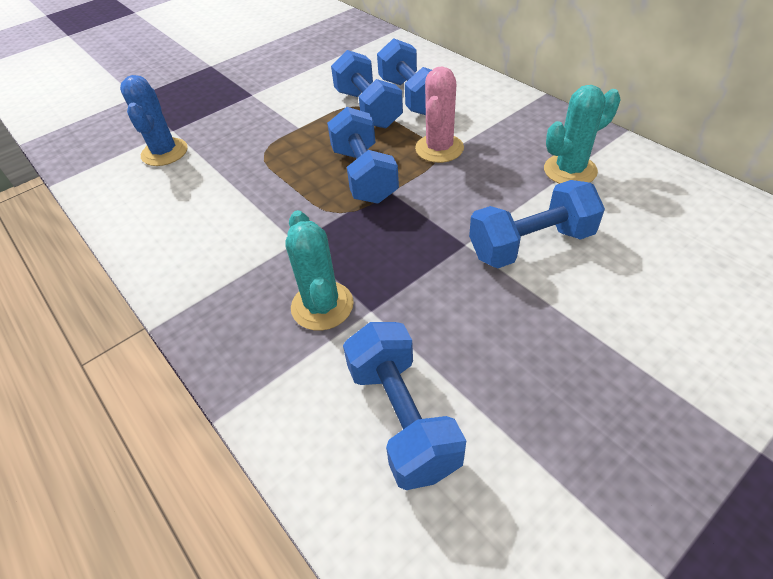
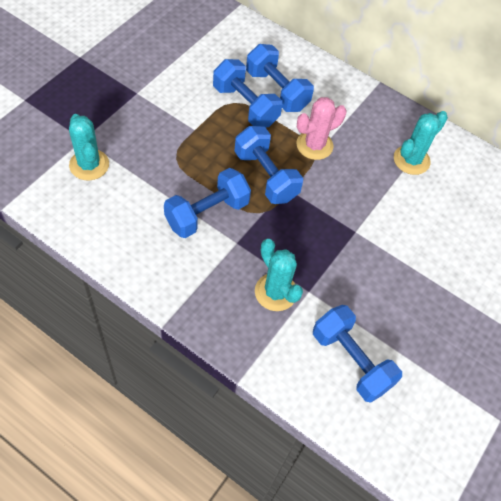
camera: 25 degrees left, 10 degrees up
blue cactus [120,75,188,166] -> turquoise cactus [69,114,109,180]
pink cactus [415,66,464,163] -> pink cactus turned 60 degrees clockwise [296,97,347,160]
blue dumbbell [469,180,605,268] -> blue dumbbell moved to [164,168,251,238]

